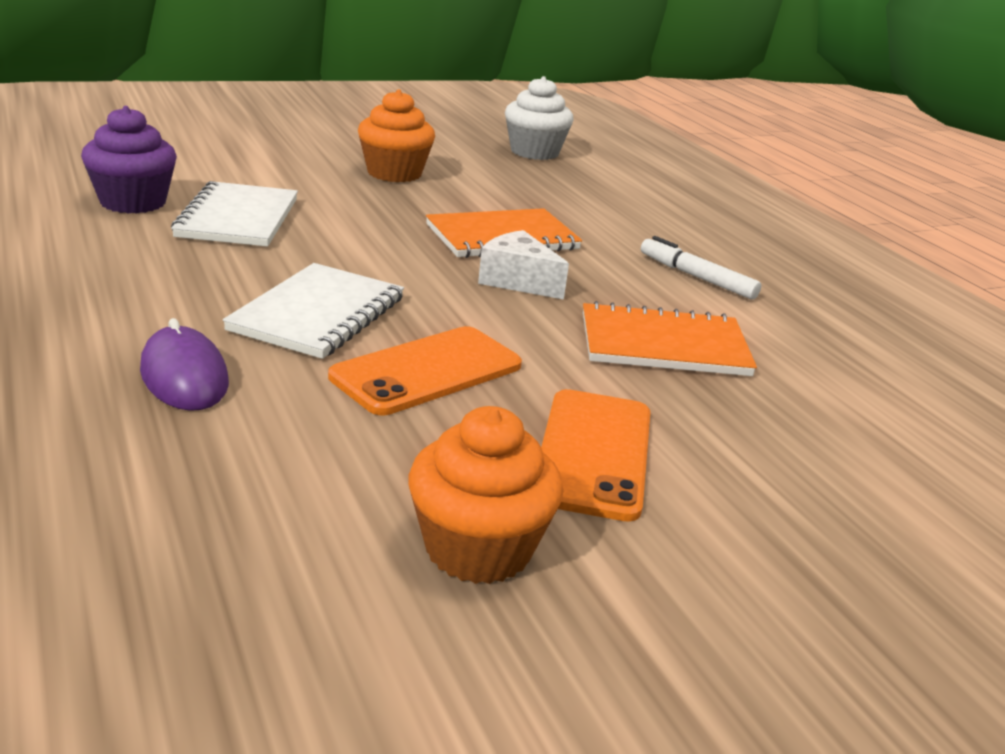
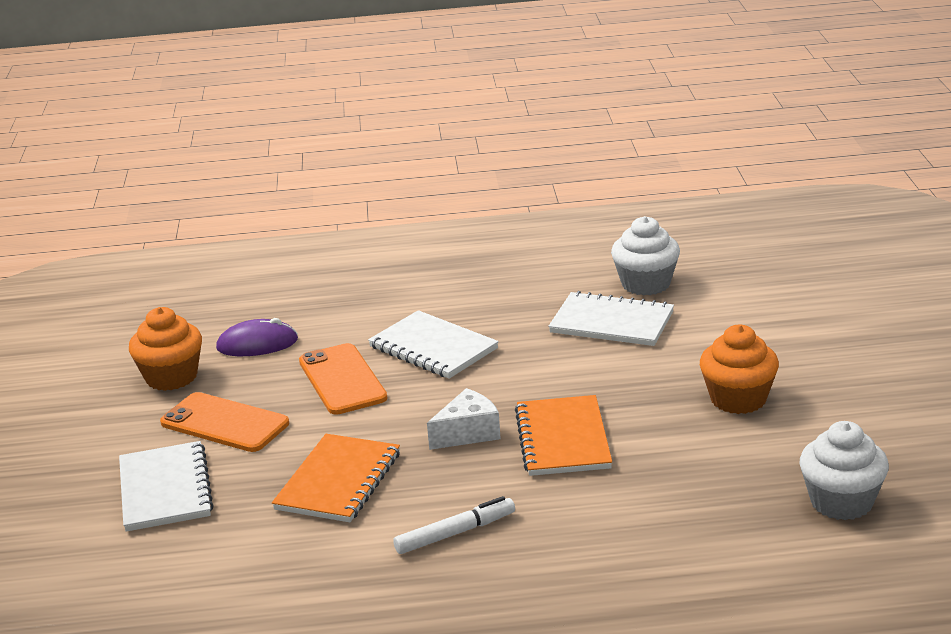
camera: 115 degrees right, 0 degrees up
purple cupcake [81,106,177,214] -> white cupcake [611,216,680,295]
purple mouse [140,318,229,411] -> purple mouse moved to [216,318,298,356]
none -> white notebook [119,441,214,532]

